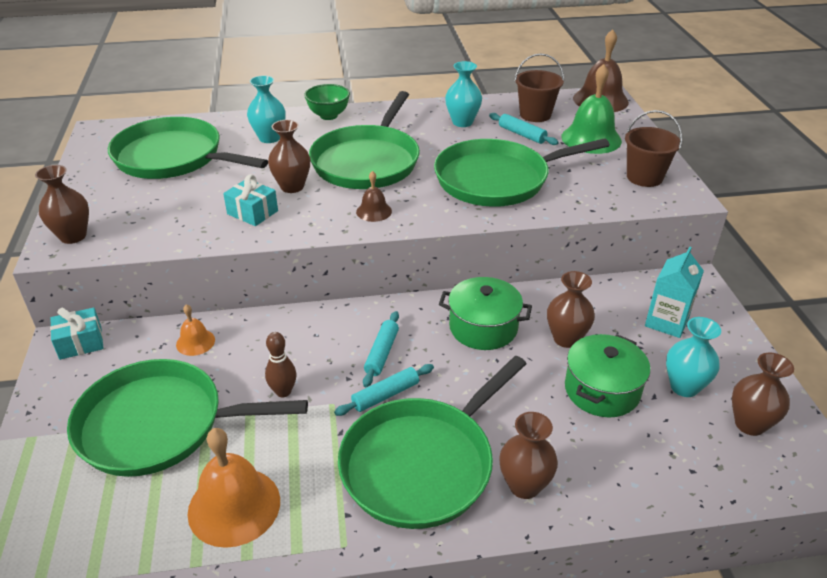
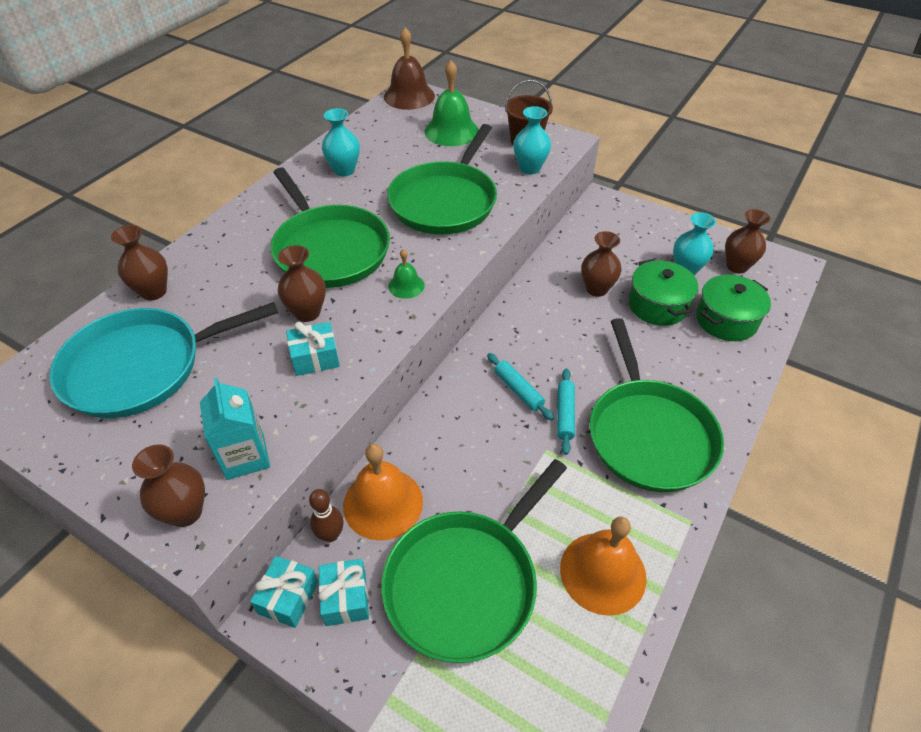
camera: 50 degrees left, 10 degrees up
green pan [108,117,268,179] -> turquoise pan [49,302,278,418]
orange bell [176,304,215,356] -> orange bell [343,444,423,541], size x1.93
turquoise vase [247,75,286,143] -> turquoise vase moved to [513,106,551,174]
brown bowling pin [265,332,297,397] -> brown bowling pin moved to [309,489,344,542]
green bowl [304,84,350,120] -> none
brown bell [356,171,392,222] -> green bell [388,249,425,299]
green pot [439,277,532,350] -> green pot moved to [696,275,771,341]
turquoise rolling pin [489,113,559,145] -> none
brown vase [499,412,558,499] -> brown vase moved to [111,225,168,301]
brown bucket [514,53,564,122] -> none
turquoise carton [645,246,704,338] -> turquoise carton moved to [200,378,270,480]
none -> turquoise gift [318,559,369,626]

